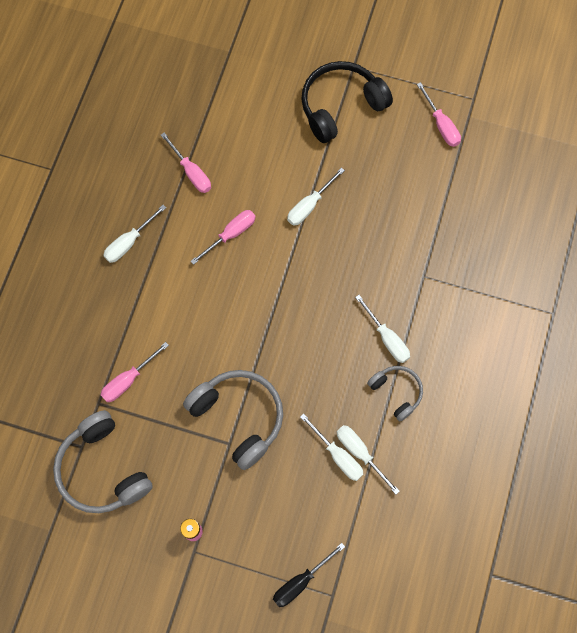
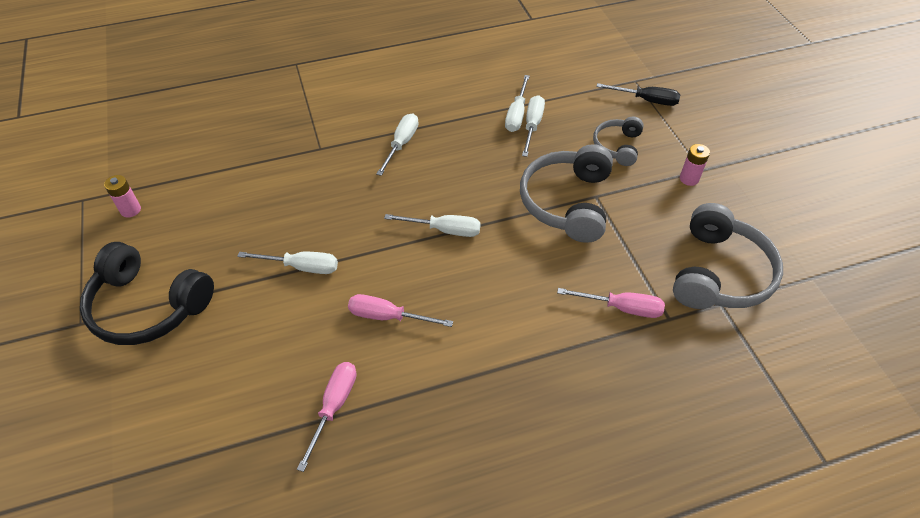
camera: 125 degrees left, 20 degrees down
white screwdriver [103,205,166,263] -> white screwdriver moved to [384,214,481,237]
grey headphones [367,366,423,421] -> grey headphones moved to [593,116,644,166]
pink screwdriver [417,82,461,147] -> pink battery [104,175,141,218]

